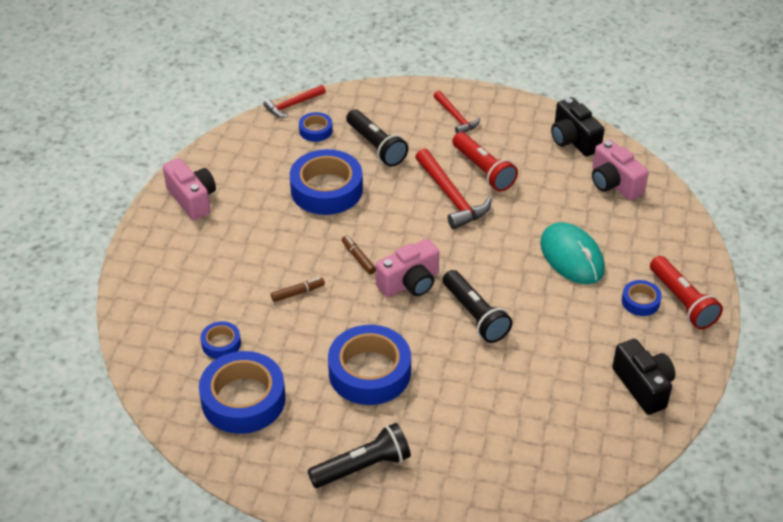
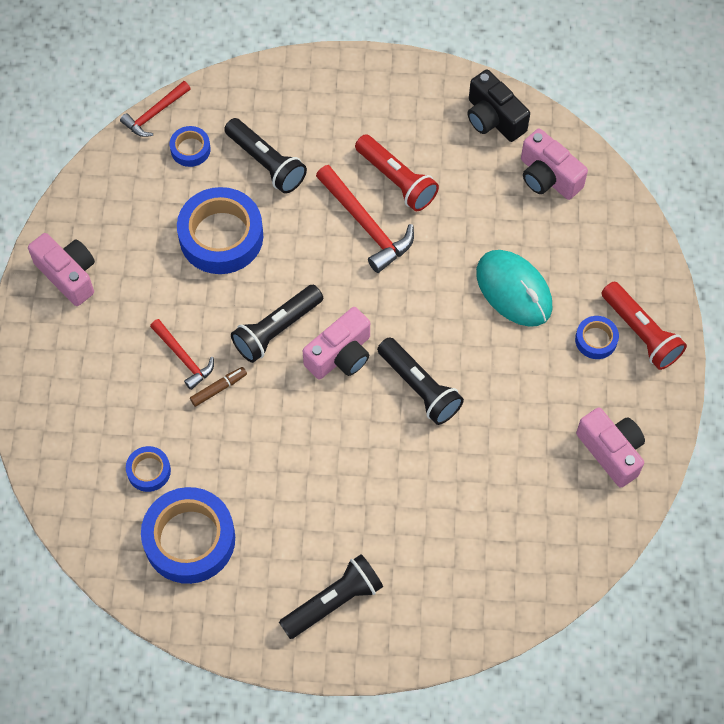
camera: 10 degrees left, 20 degrees up
blue tape [328,325,411,405] -> none
brown marker [342,236,376,274] -> black flashlight [231,285,323,363]
red hammer [433,91,480,134] -> red hammer moved to [150,319,214,390]
black camera [612,339,675,415] -> pink camera [576,407,645,488]

